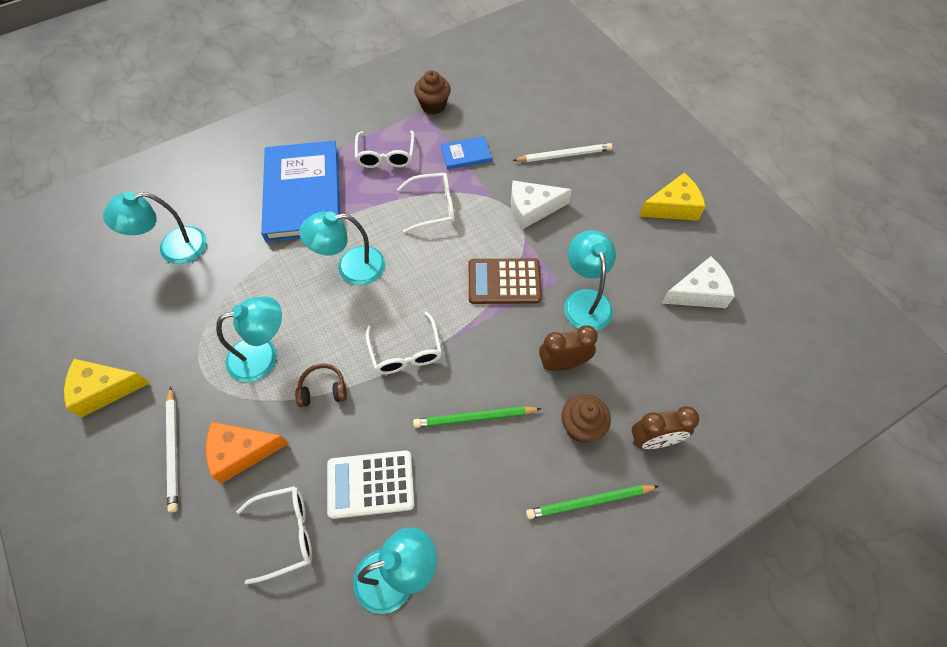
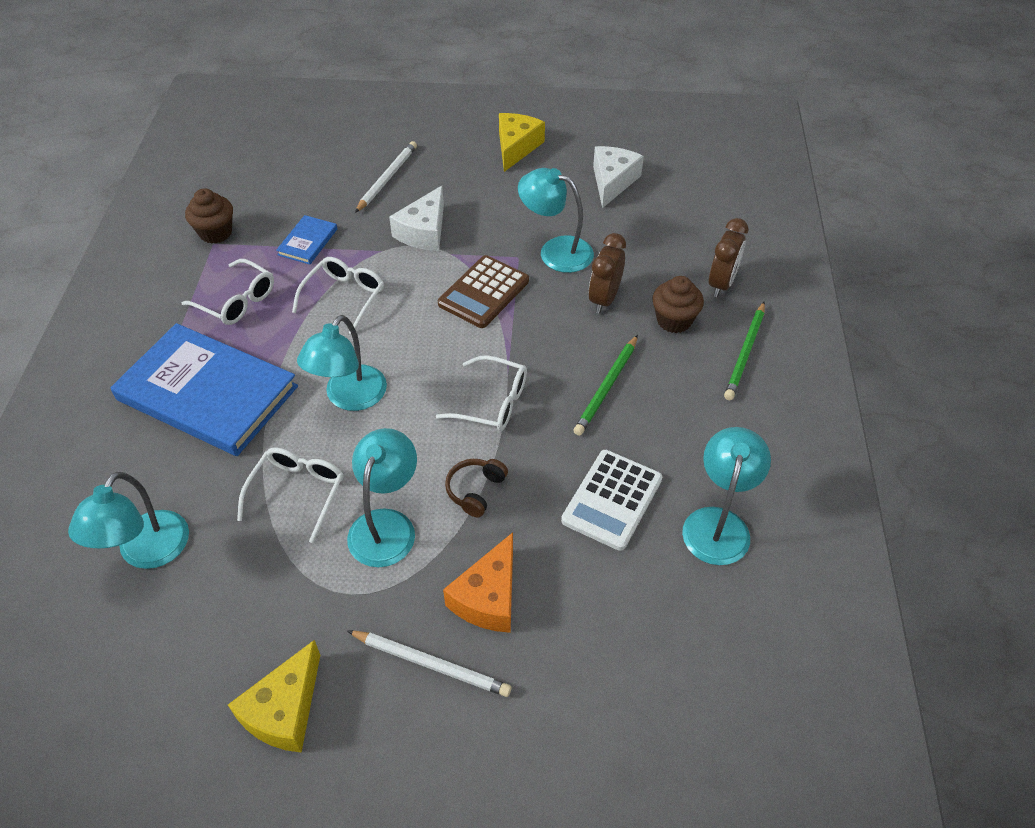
camera: 55 degrees left, 10 degrees down
white glasses [236,486,312,585] -> white glasses moved to [237,448,344,543]

